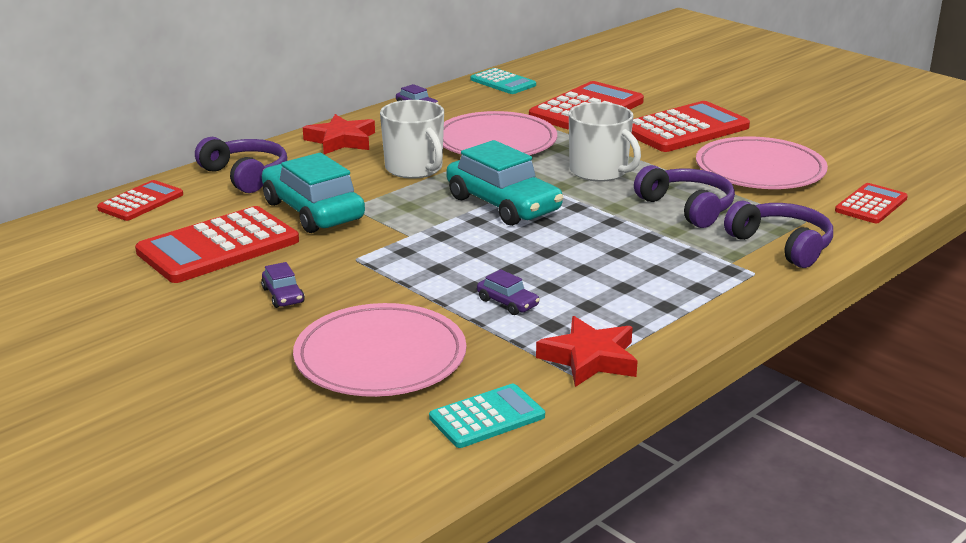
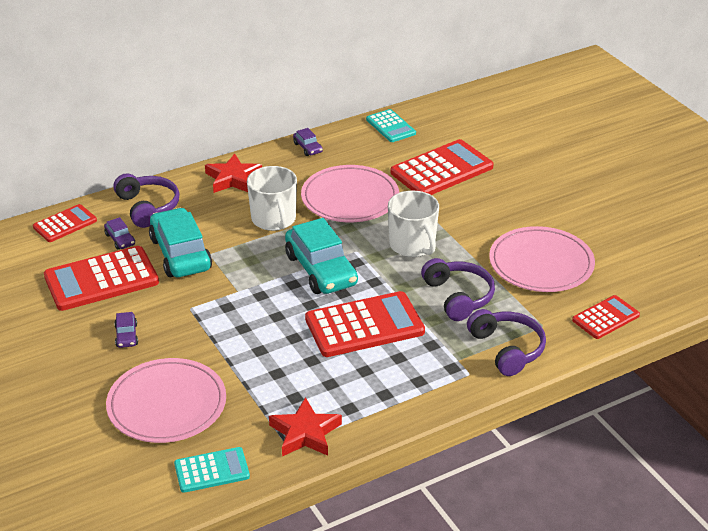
camera: 15 degrees right, 10 degrees up
purple car [477,269,540,315] -> purple car moved to [104,217,135,249]
red calculator [632,101,750,152] -> red calculator moved to [305,291,425,357]

